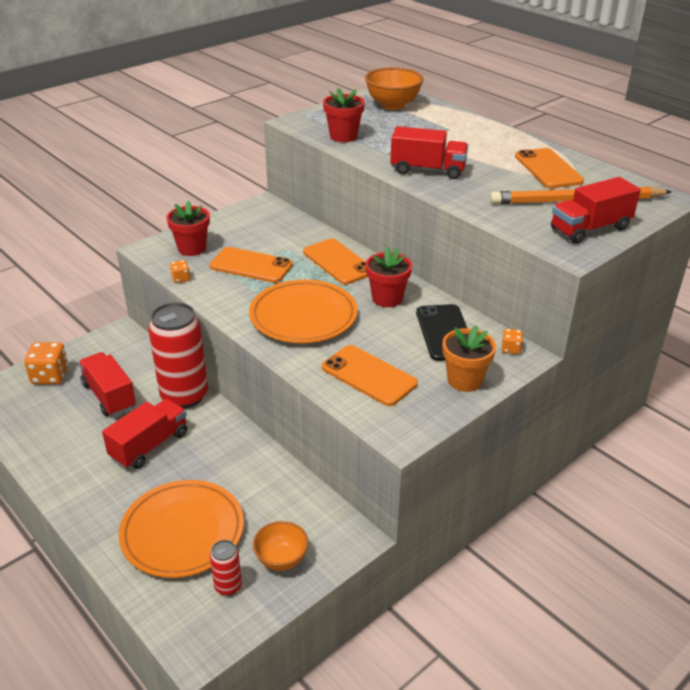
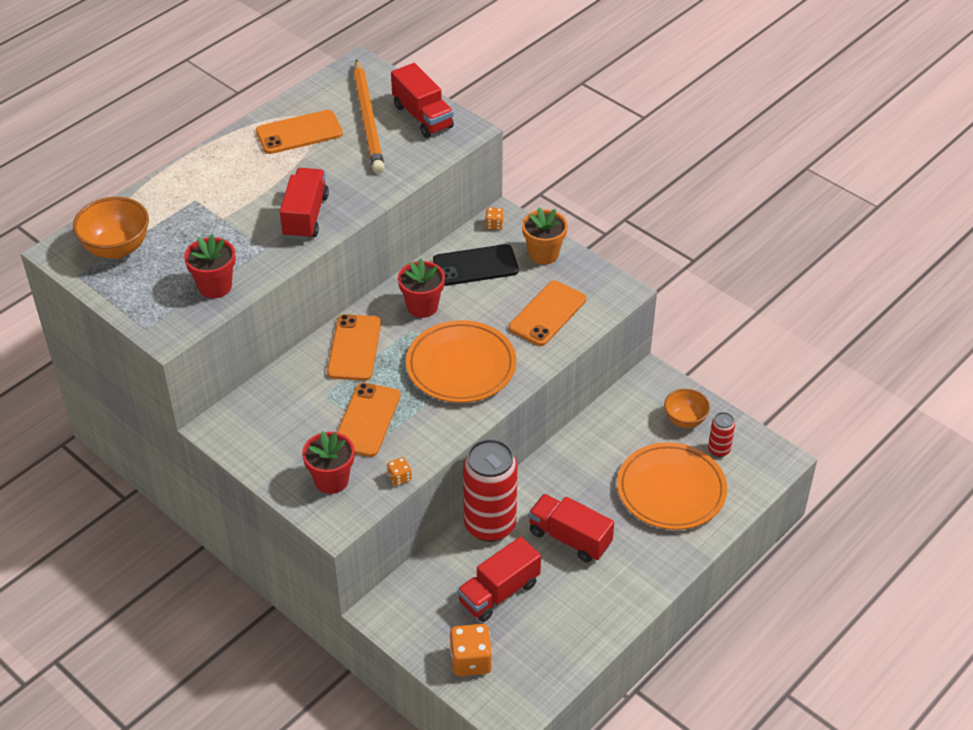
camera: 95 degrees left, 10 degrees up
orange phone [303,239,368,285] -> orange phone turned 45 degrees counterclockwise [327,314,381,381]

